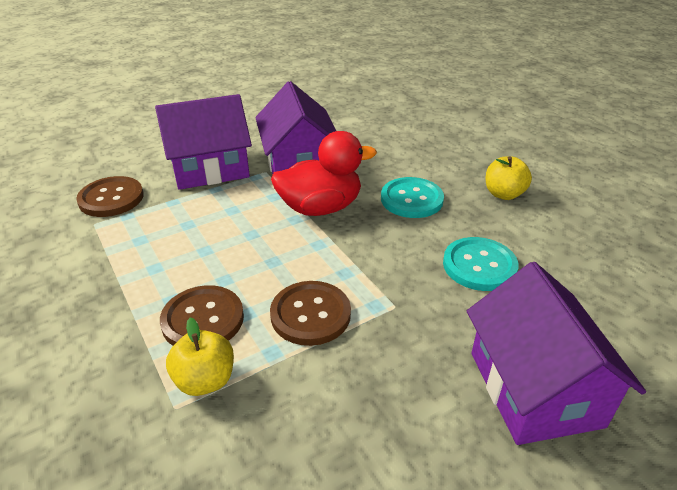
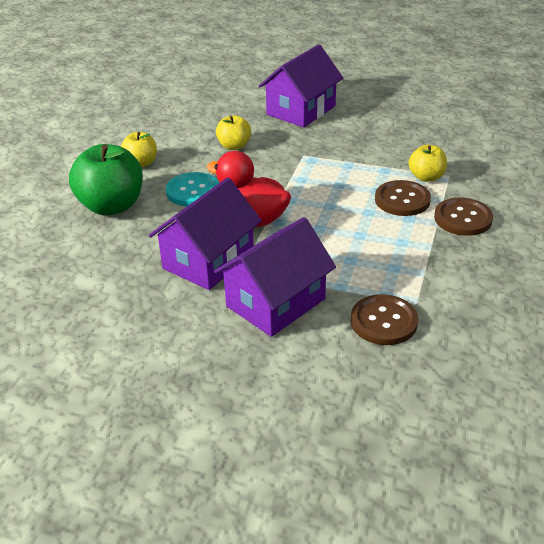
camera: 130 degrees left, 0 degrees up
purple house [155,94,252,190] -> purple house turned 75 degrees counterclockwise [214,217,336,337]
brown button [270,281,351,346] -> brown button moved to [434,198,493,236]
turquoise button [443,237,519,291] -> yellow apple [216,115,251,150]
none -> green apple [69,144,143,216]

